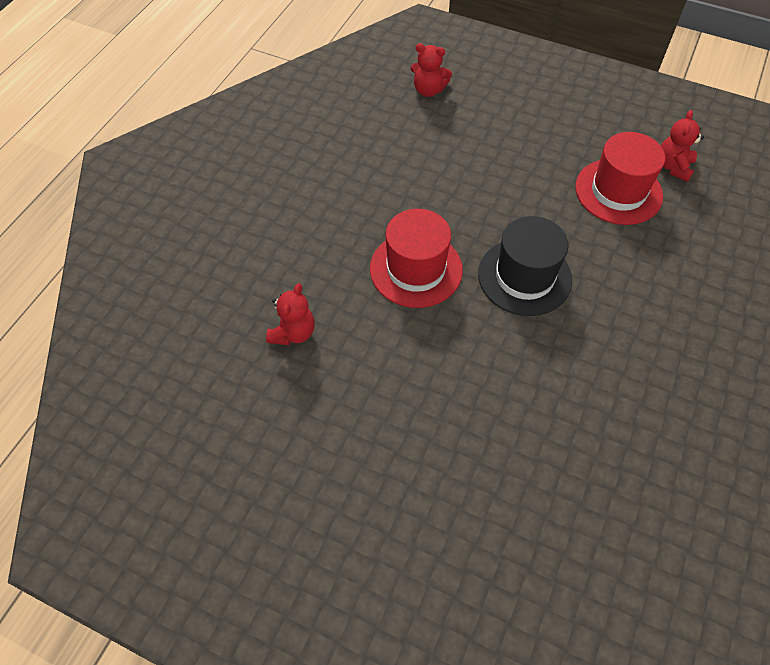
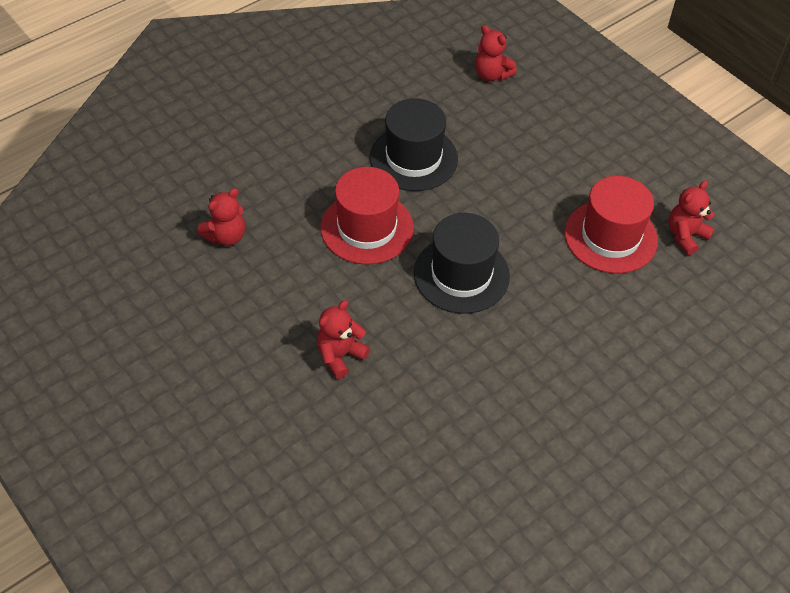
camera: 25 degrees right, 5 degrees down
none -> red teddy bear [317,300,370,379]
none -> black hat [370,98,458,191]

